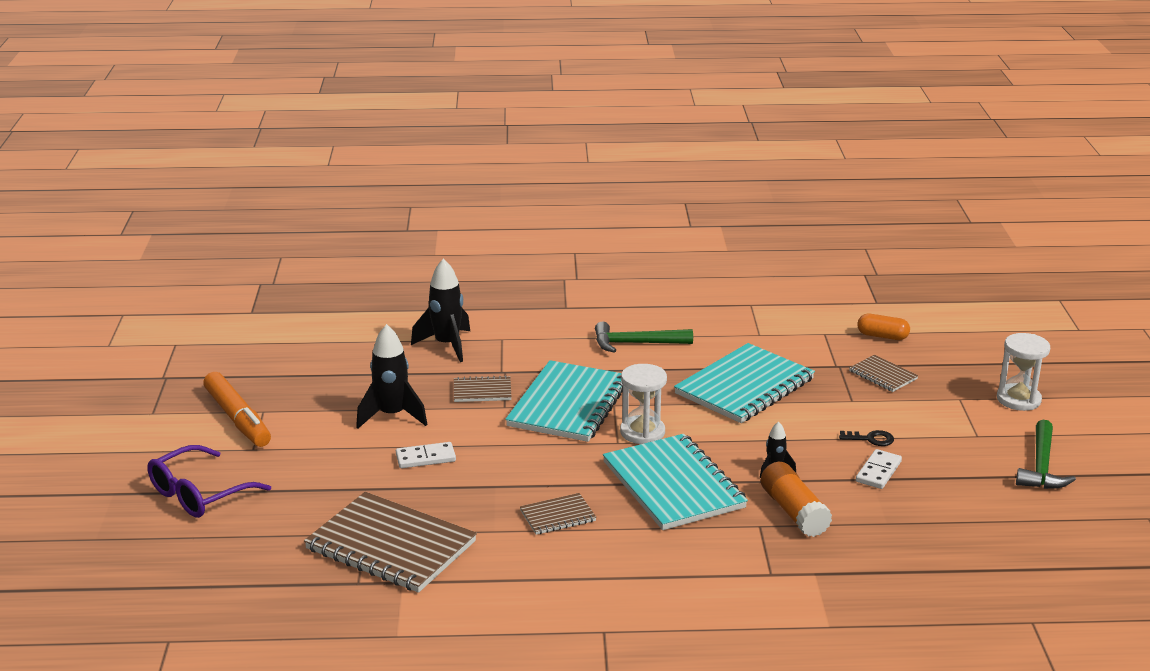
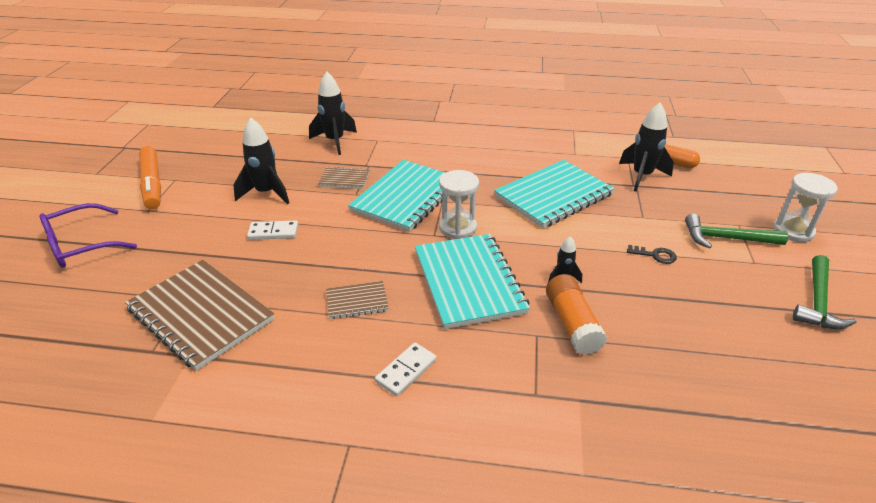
camera: 10 degrees right, 10 degrees up
green hammer [595,321,693,353] -> green hammer moved to [685,214,788,248]
brown notebook [849,355,918,392] -> none
white domino [856,449,902,489] -> white domino moved to [375,343,437,396]
none -> black rocket [619,103,674,191]

